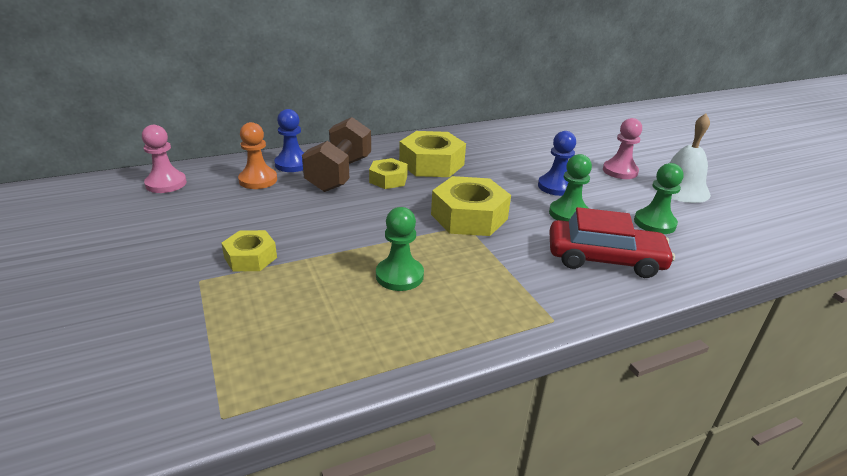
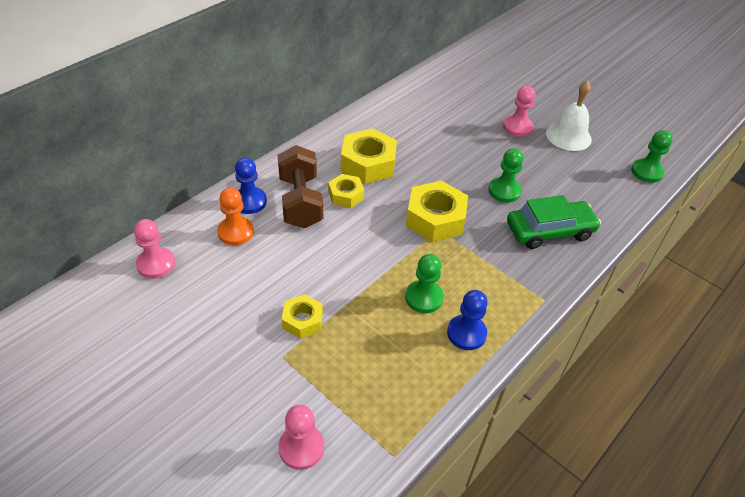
camera: 25 degrees left, 15 degrees up
blue pawn [538,131,576,196] -> blue pawn moved to [447,290,488,350]
red car [549,207,675,278] -> green car [507,195,601,249]
green pawn [634,163,684,234] -> green pawn moved to [631,130,673,183]
none -> pink pawn [278,405,324,470]

